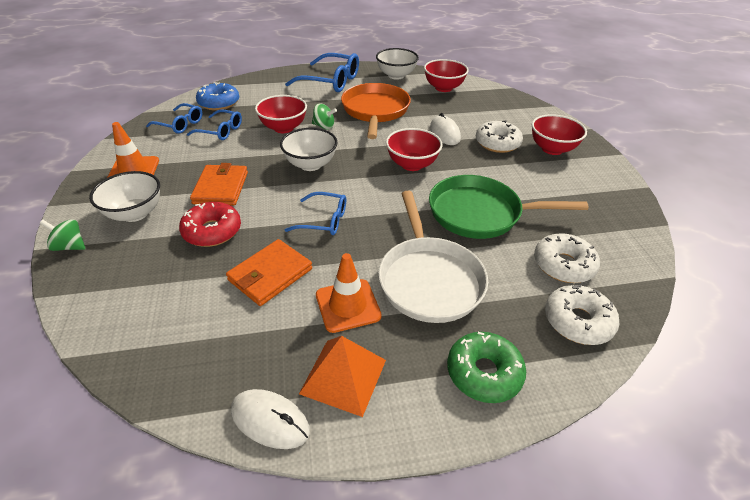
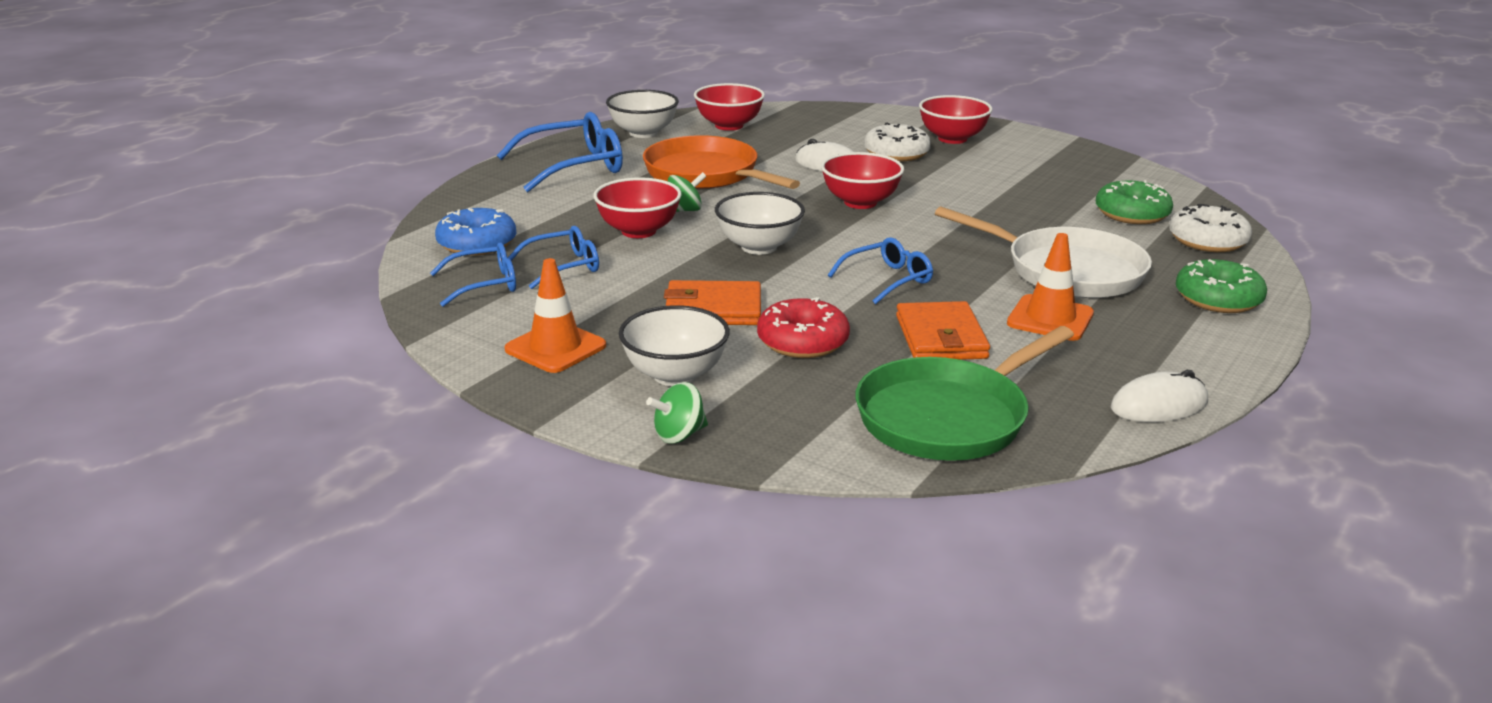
camera: 45 degrees left, 15 degrees down
orange wallet [190,163,248,205] -> orange wallet turned 45 degrees counterclockwise [664,280,761,325]
orange pyramid [299,336,386,417] -> none
green pan [429,175,588,239] -> green pan moved to [855,326,1074,461]
white donut [534,233,600,283] -> green donut [1096,180,1173,224]

